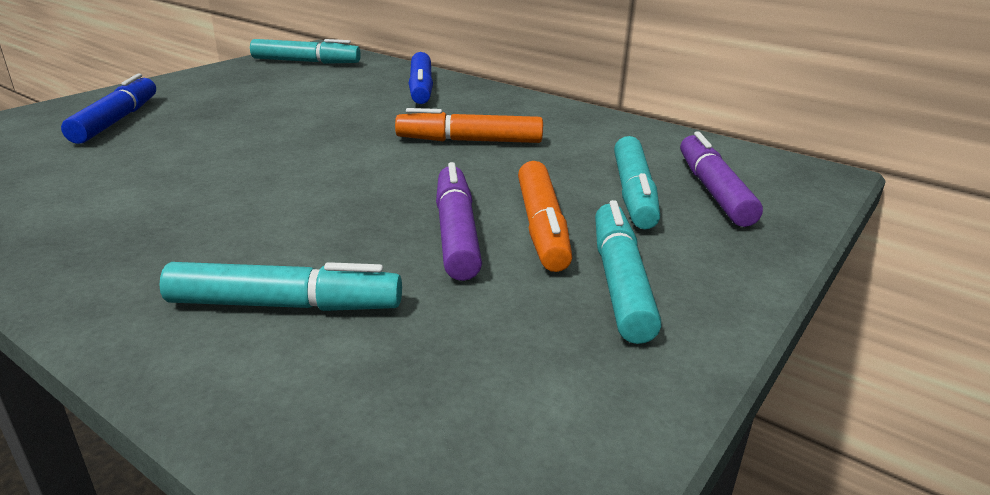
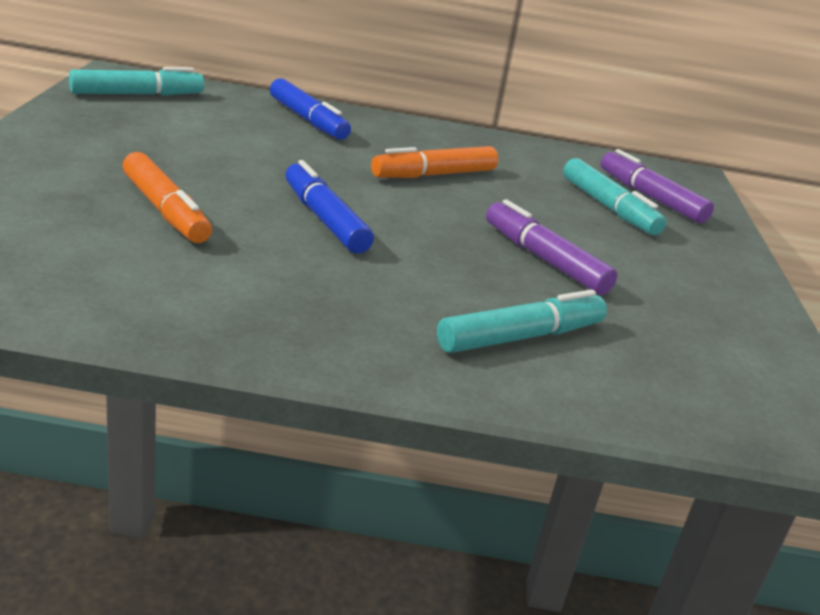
camera: 35 degrees left, 0 degrees up
blue marker [61,74,156,144] -> blue marker moved to [285,160,374,254]
orange marker [518,161,572,272] -> orange marker moved to [122,152,212,243]
turquoise marker [595,200,662,344] -> none

